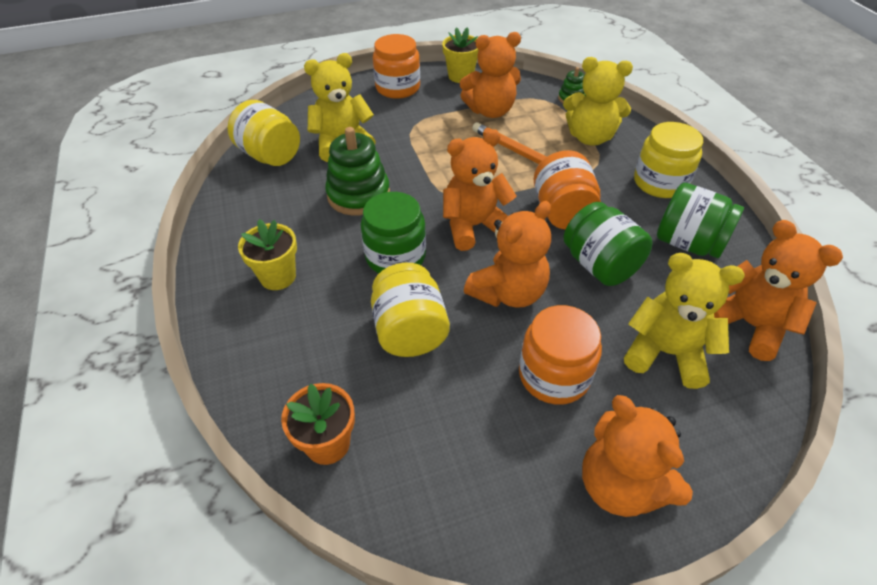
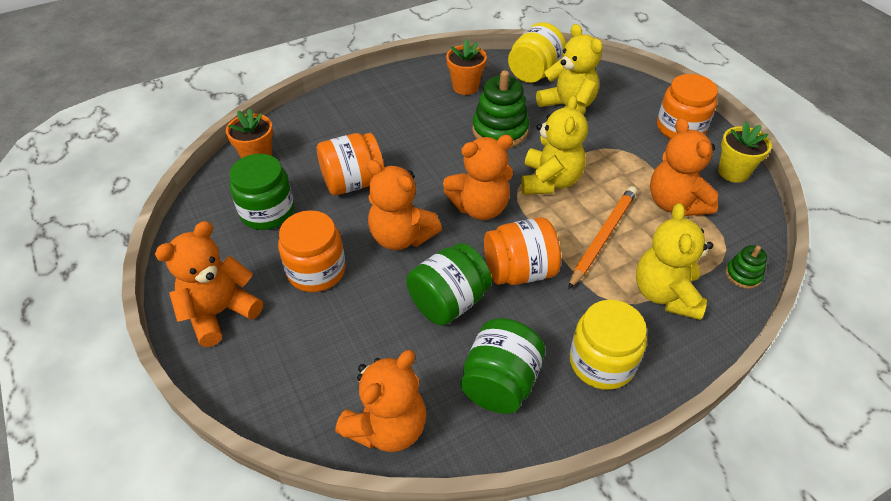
camera: 80 degrees right, 0 degrees up
yellow flower pot [238,219,297,290] -> none
green jar [361,192,426,273] -> green jar moved to [229,154,294,230]
yellow jar [371,263,450,357] -> orange jar [317,133,384,195]
orange teddy bear [443,130,517,251] -> orange teddy bear turned 105 degrees clockwise [443,135,513,220]
yellow teddy bear [624,253,744,389] -> yellow teddy bear moved to [521,95,588,195]
none -> orange flower pot [446,39,487,95]

